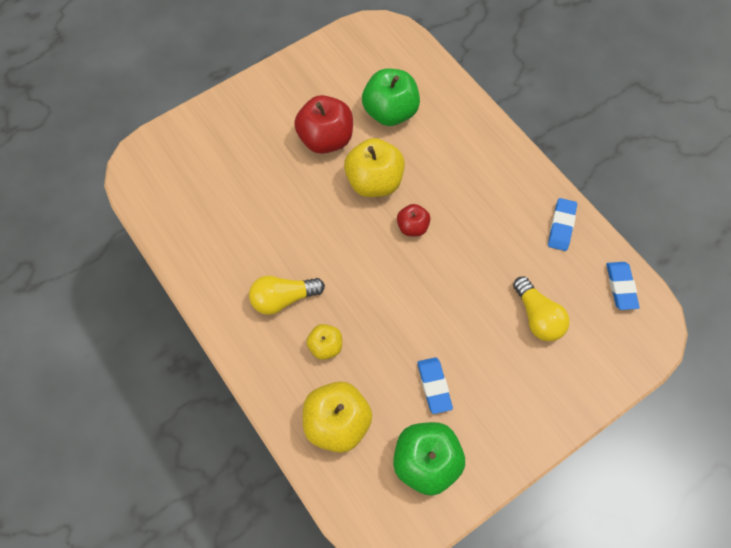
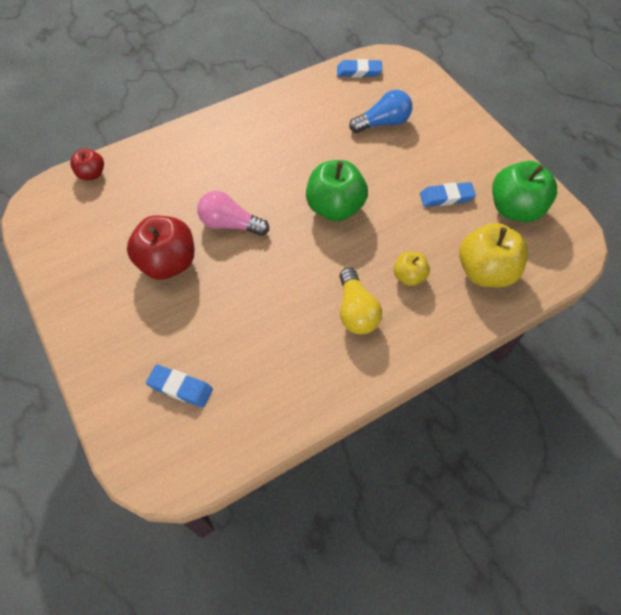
camera: 85 degrees left, 5 degrees down
yellow apple [344,138,405,197] -> pink light bulb [197,191,269,236]
green apple [362,69,420,126] -> green apple moved to [306,160,368,221]
red apple [397,204,430,236] -> red apple moved to [70,148,104,180]
yellow light bulb [513,276,570,341] -> blue light bulb [349,90,412,133]
blue eraser [548,198,577,251] -> blue eraser moved to [146,365,213,408]

